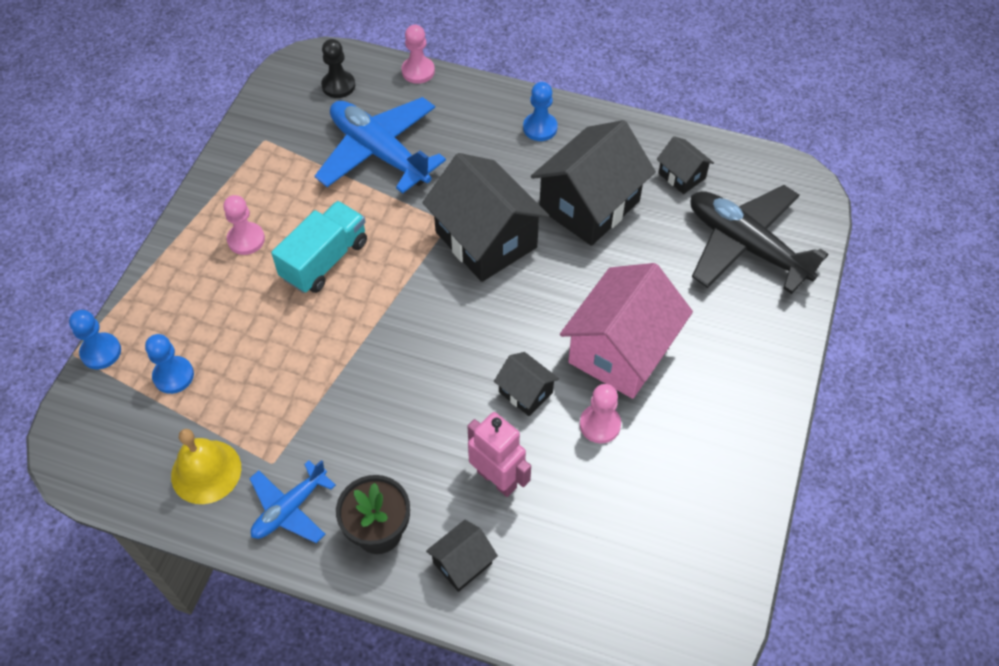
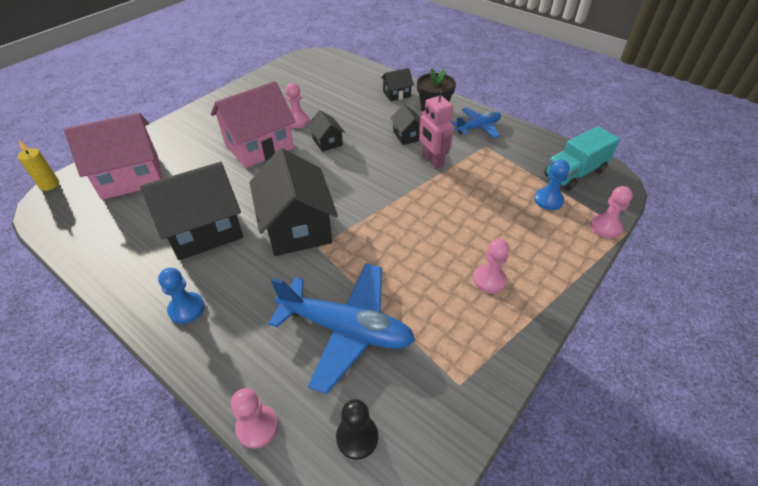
camera: 160 degrees left, 10 degrees down
blue pawn [69,310,121,369] -> pink pawn [590,186,633,238]
yellow bell [171,429,241,504] -> none
turquoise truck [271,201,367,293] -> turquoise truck moved to [544,126,620,191]
blue plane [315,97,446,194] -> blue plane turned 45 degrees counterclockwise [268,263,415,394]
pink robot [467,412,531,497] -> pink robot moved to [419,88,454,169]
black house [657,136,714,194] -> black house moved to [390,104,420,145]
black plane [690,185,828,294] -> pink house [64,113,162,200]
none -> yellow candle [18,140,59,191]

